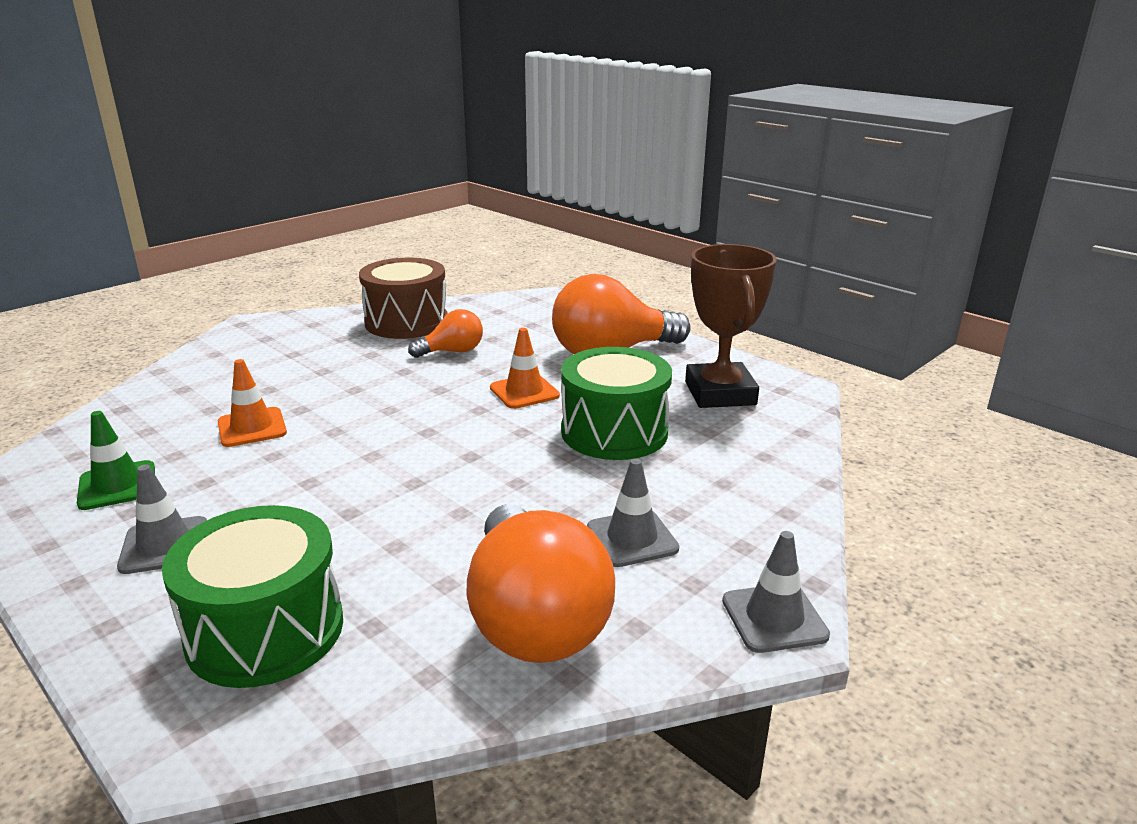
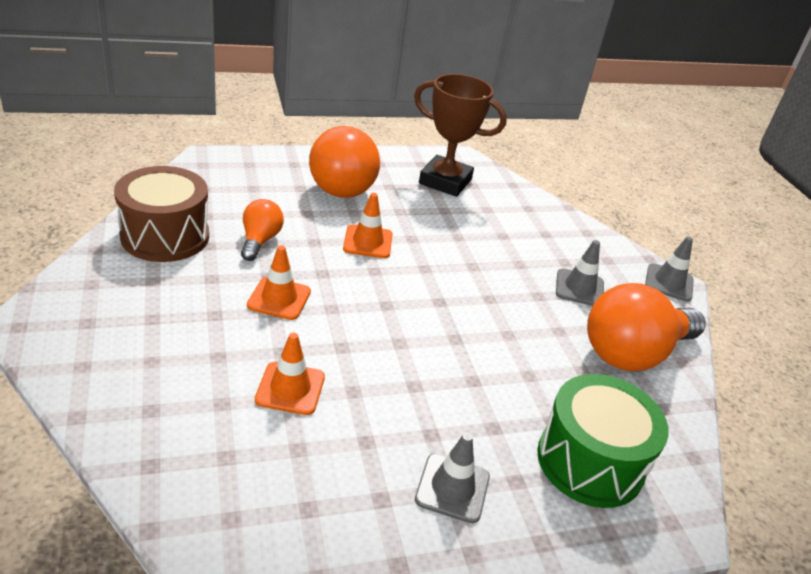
camera: 65 degrees left, 10 degrees up
green traffic cone [77,411,155,510] -> none
orange light bulb [467,504,615,663] -> orange light bulb turned 135 degrees clockwise [587,283,706,371]
green drum [561,347,672,460] -> none
none -> orange traffic cone [247,245,311,320]

